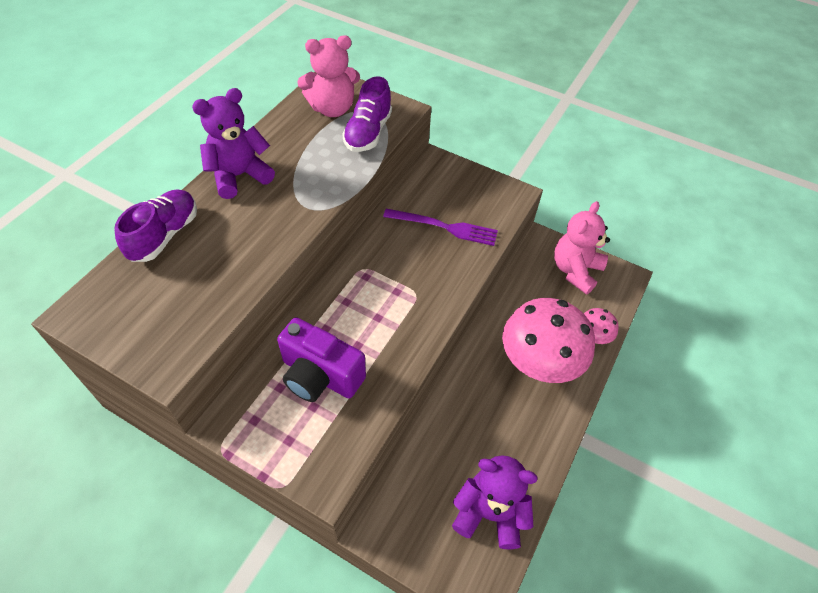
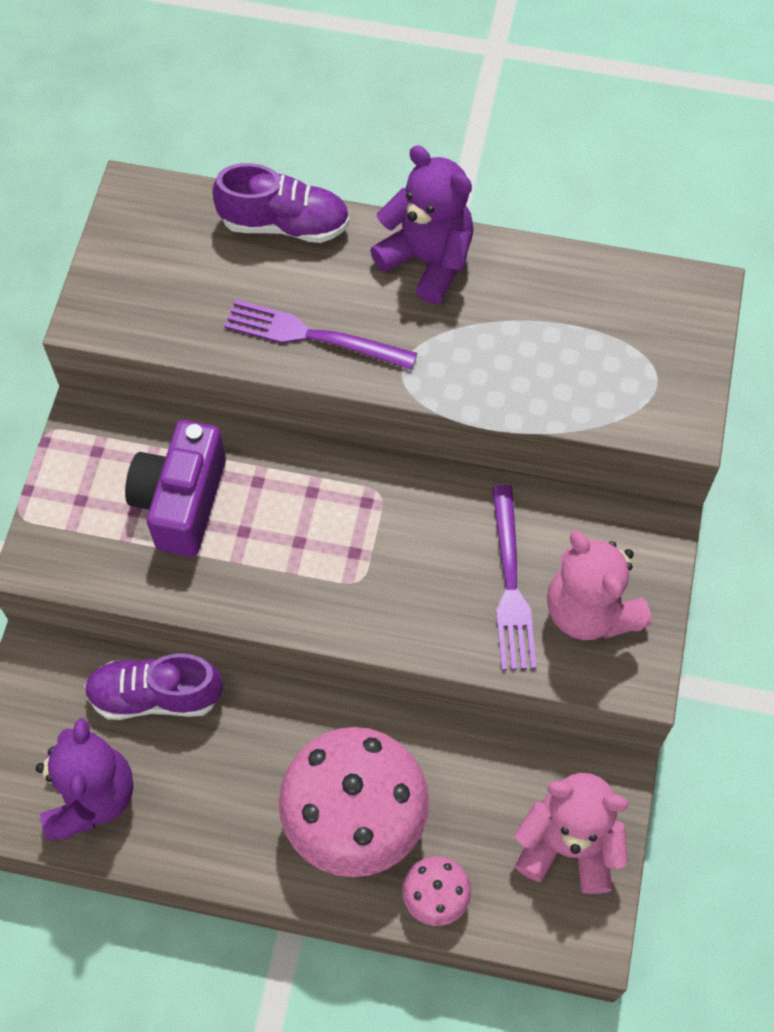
camera: 75 degrees right, 10 degrees up
pink teddy bear [297,35,360,117] -> pink teddy bear moved to [547,530,652,640]
purple shoe [342,76,392,152] -> purple shoe moved to [84,653,223,720]
none -> purple fork [224,299,417,370]

